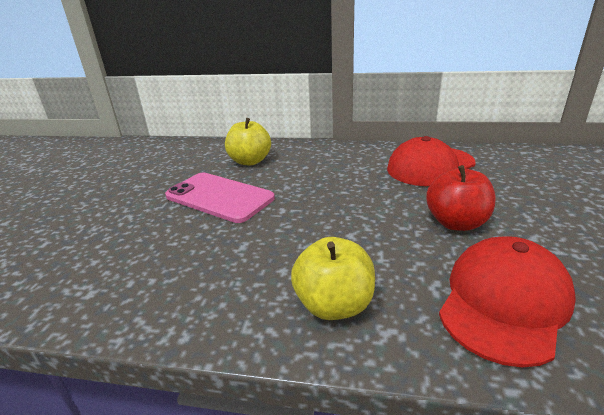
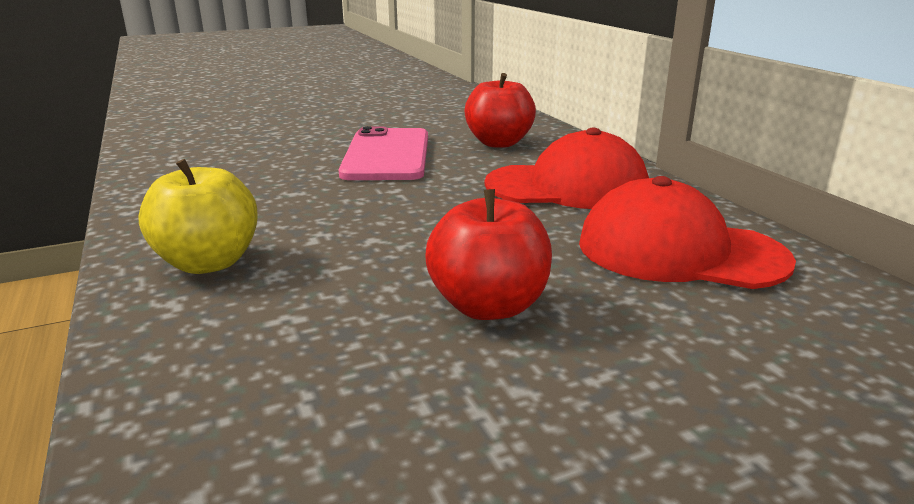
camera: 55 degrees right, 5 degrees down
yellow apple [225,118,271,165] -> red apple [465,73,536,148]
red cap [439,236,576,368] -> red cap moved to [485,128,649,209]

